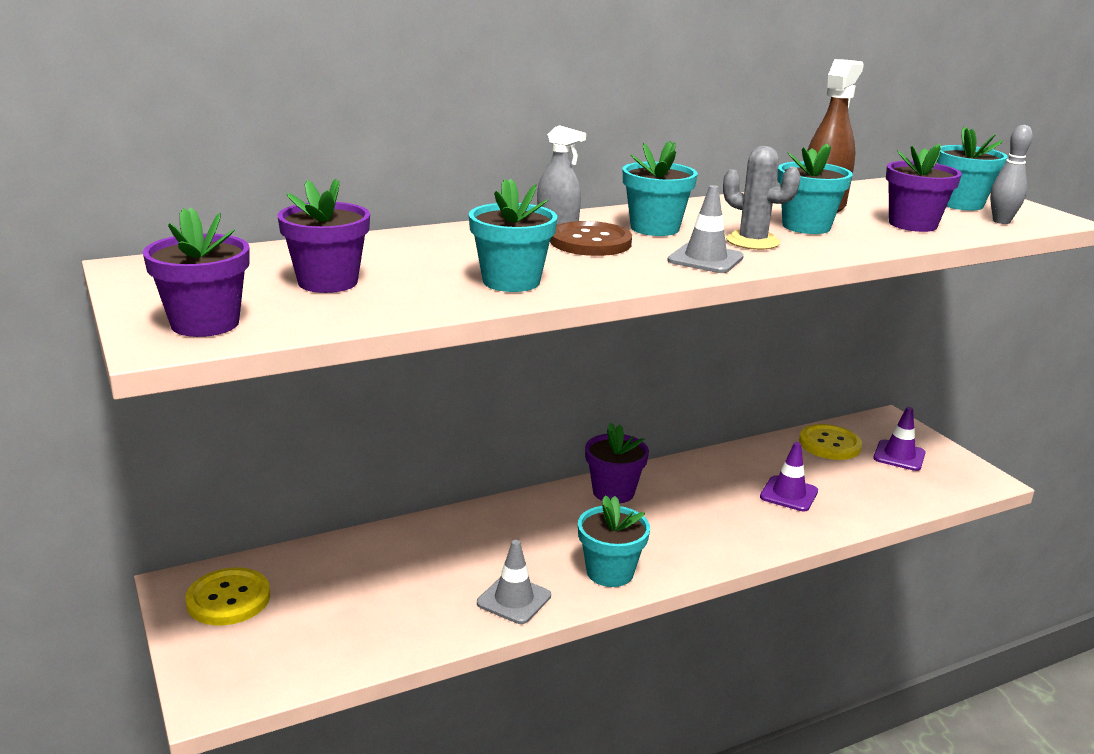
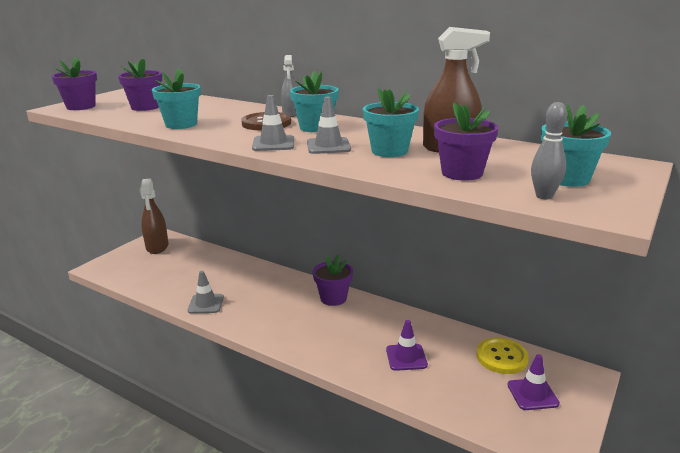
camera: 60 degrees right, 0 degrees up
yellow button [185,567,270,625] -> brown spray bottle [139,179,168,254]
turquoise flower pot [578,495,650,587] -> none
grey cactus [723,146,801,250] -> grey traffic cone [307,97,351,154]

